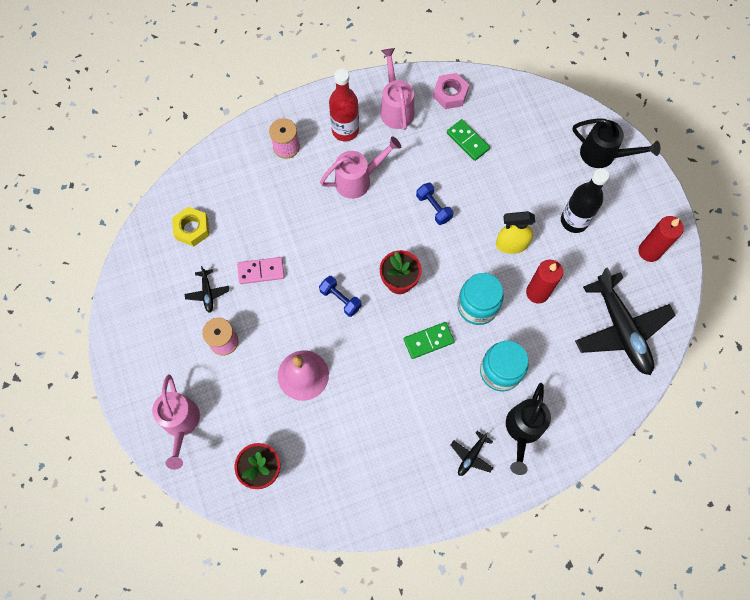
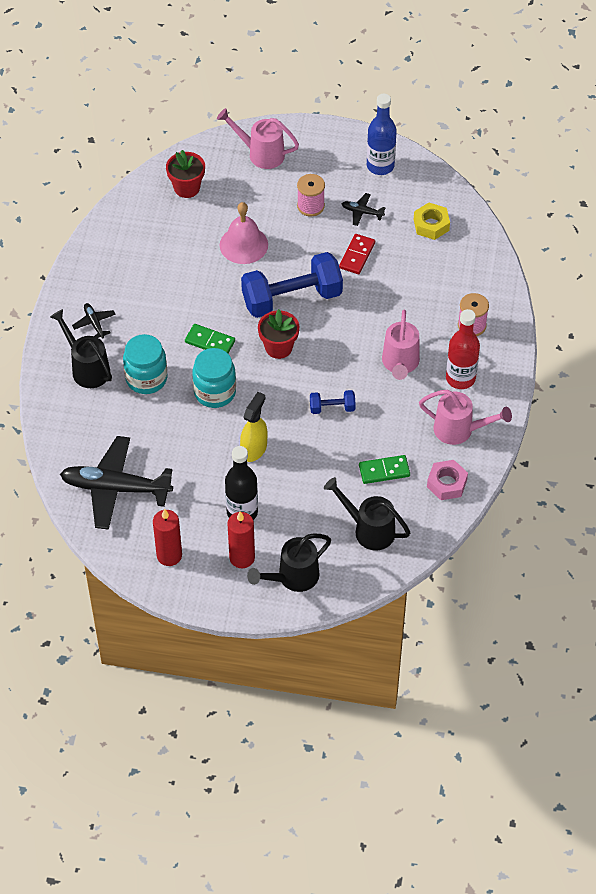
camera: 120 degrees right, 15 degrees down
pink domino [237,257,284,284] -> red domino [339,234,375,274]
blue dumbbell [319,276,362,317] -> blue dumbbell [241,252,343,318], size x2.21
green domino [404,322,455,359] -> green domino turned 75 degrees counterclockwise [185,324,235,353]
red candle [526,260,563,304] -> red candle moved to [228,511,255,568]
none -> black watering can [324,477,410,550]
none -> blue bottle [367,94,397,175]

